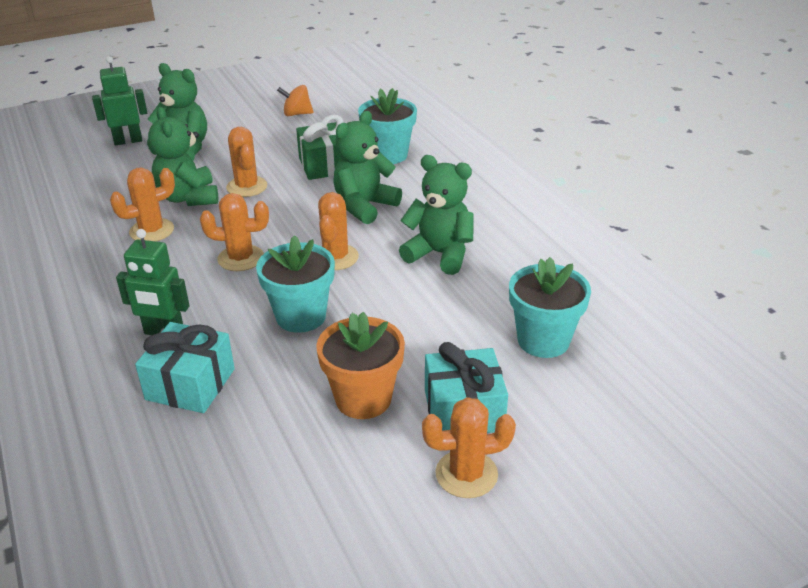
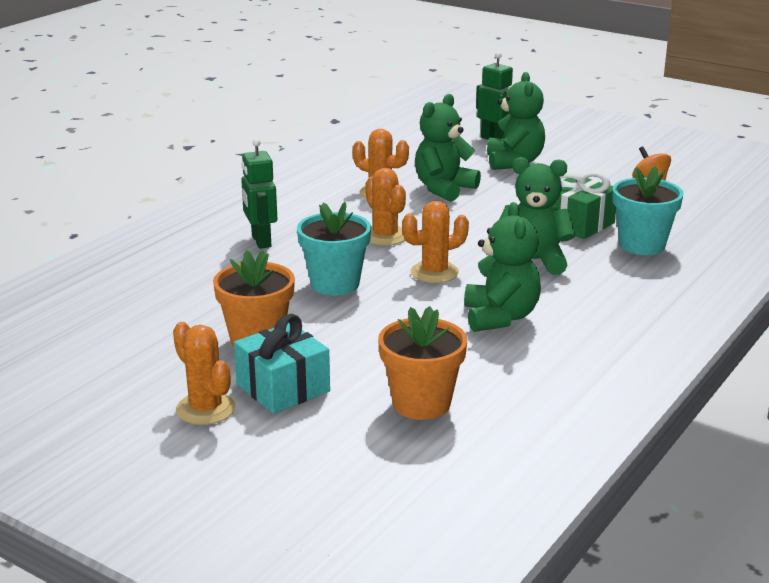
camera: 60 degrees right, 10 degrees down
turquoise gift [135,322,235,413] -> none
orange cactus [226,127,267,197] -> none
turquoise flower pot [509,257,591,358] -> orange flower pot [378,306,467,420]

